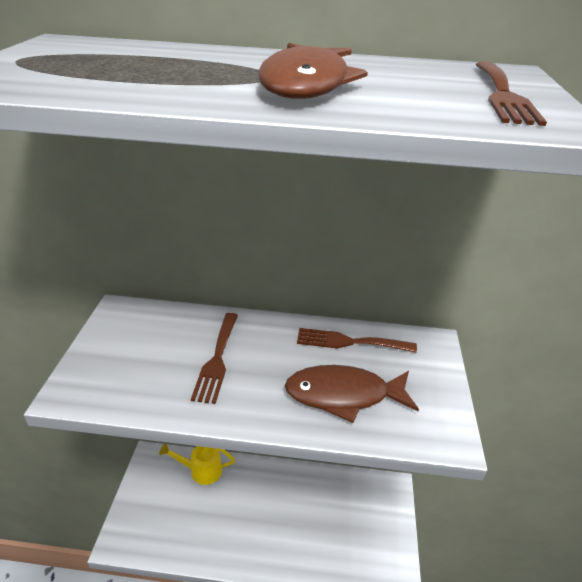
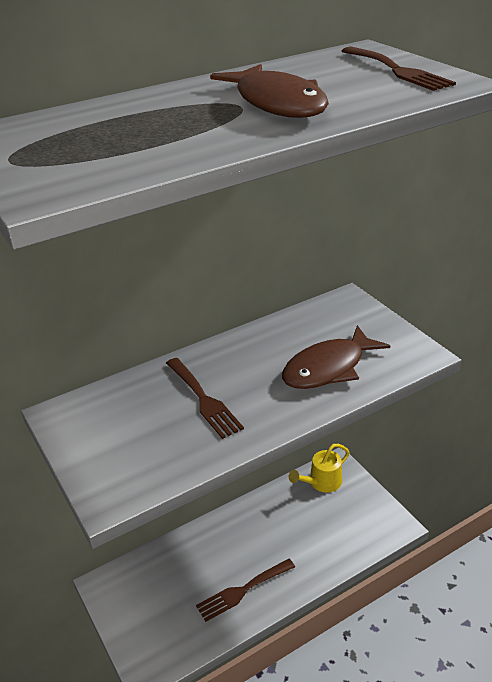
camera: 35 degrees left, 0 degrees up
yellow watering can [159,443,235,485] -> yellow watering can moved to [289,444,350,493]
brown fork [297,328,417,353] -> brown fork moved to [196,559,295,622]

